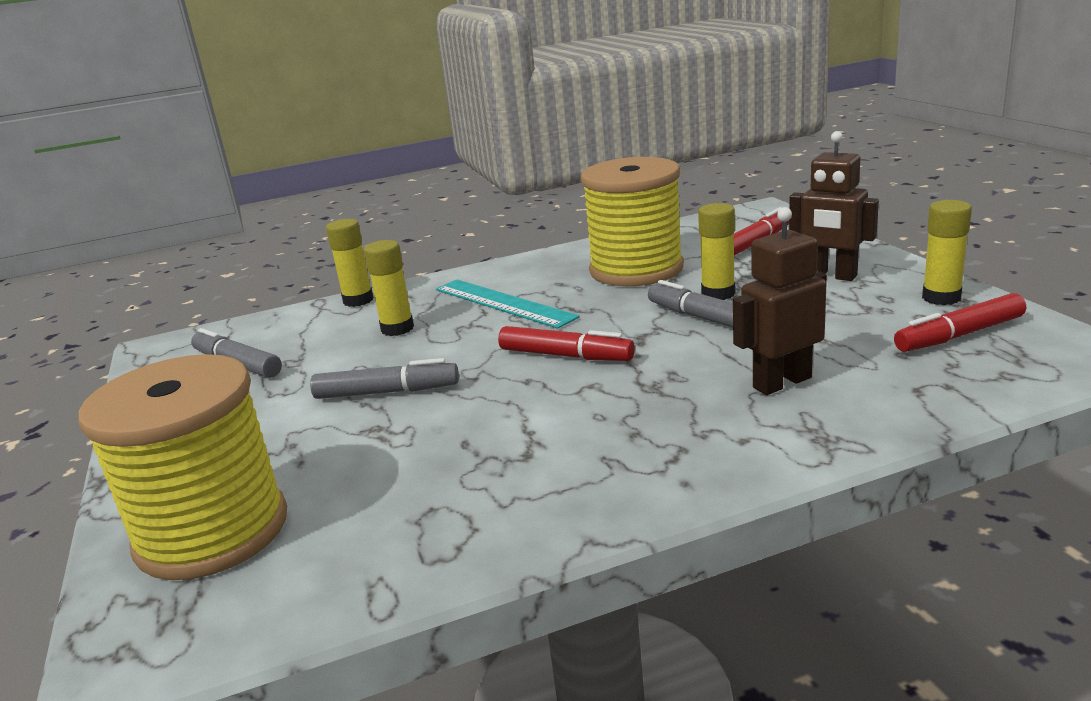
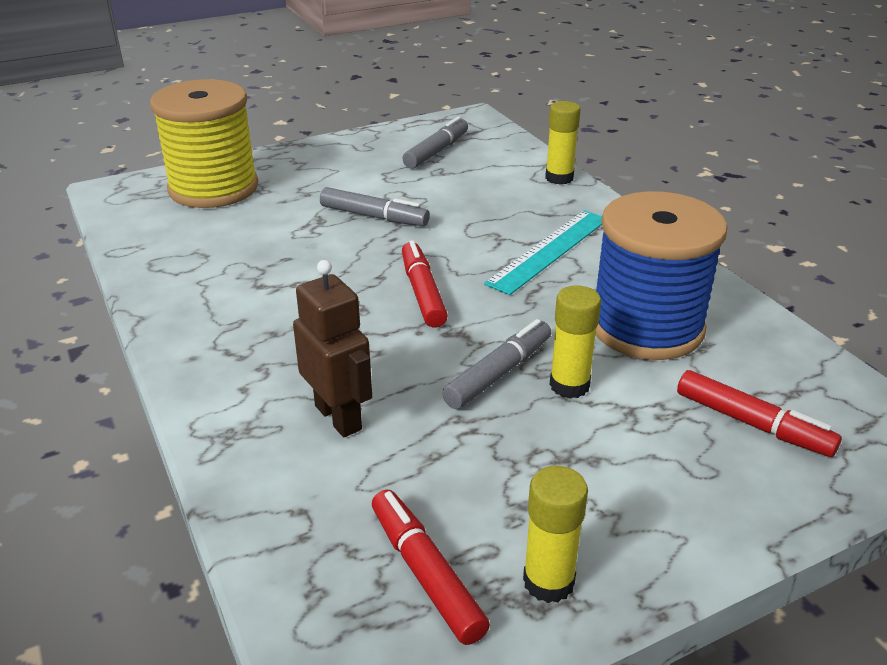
camera: 80 degrees right, 10 degrees up
grey marker [310,358,459,399] -> grey marker turned 60 degrees counterclockwise [320,187,430,226]
yellow glue stick [364,240,414,336] -> none
red marker [498,326,635,361] -> red marker turned 150 degrees clockwise [402,240,448,328]
yellow spool [581,157,684,286] -> blue spool [596,191,727,360]
brown robot [789,131,879,281] -> none

